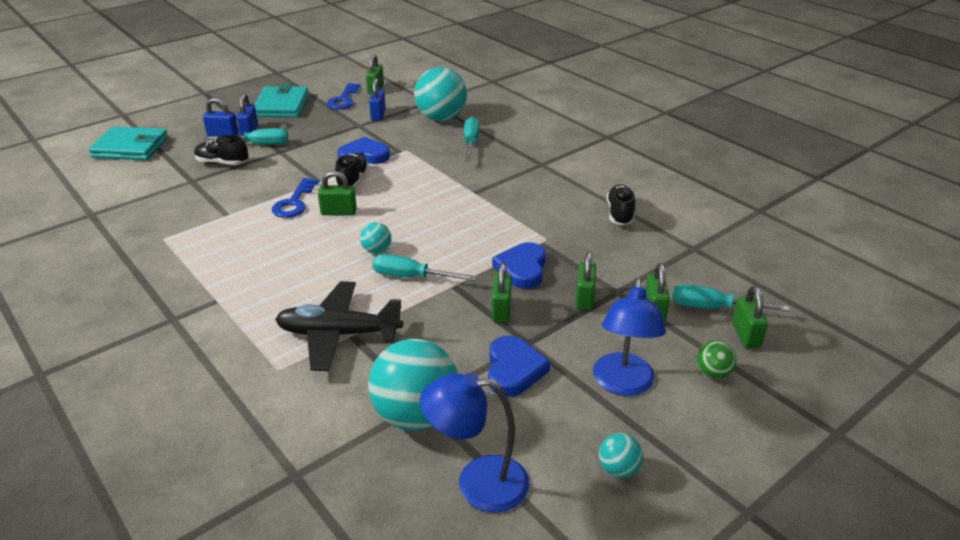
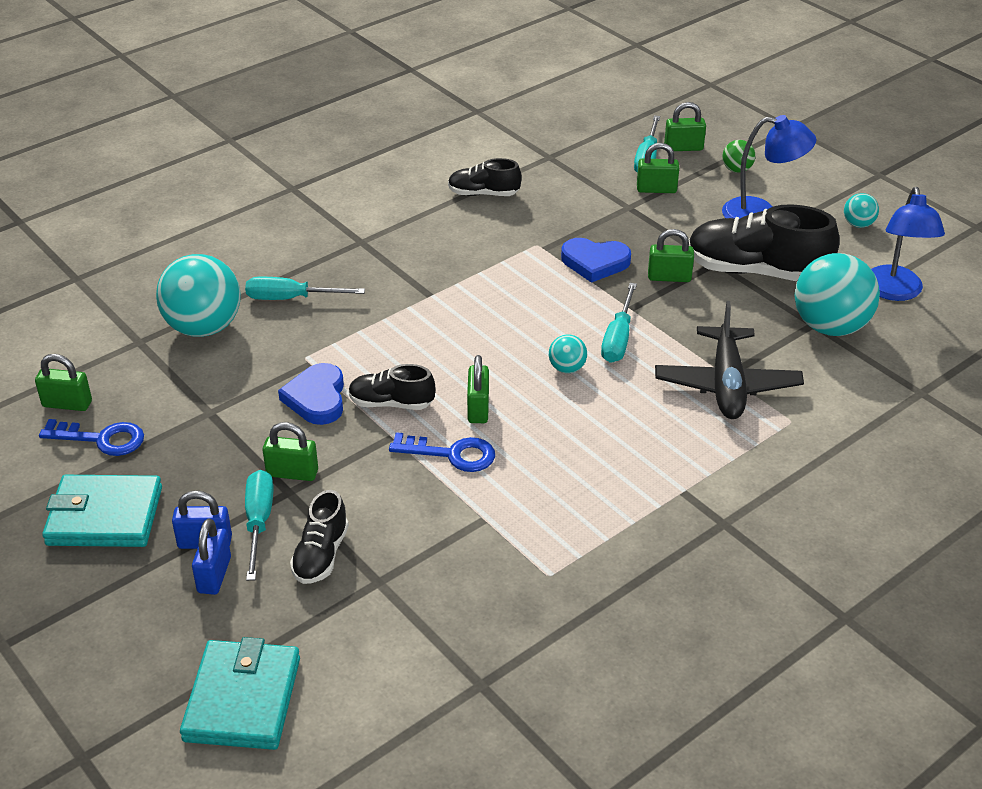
camera: 90 degrees left, 5 degrees up
blue padlock [369,78,386,121] -> none
blue heart [488,335,550,397] -> black shoe [689,204,840,281]
green padlock [575,251,596,311] -> green padlock moved to [263,422,318,481]

